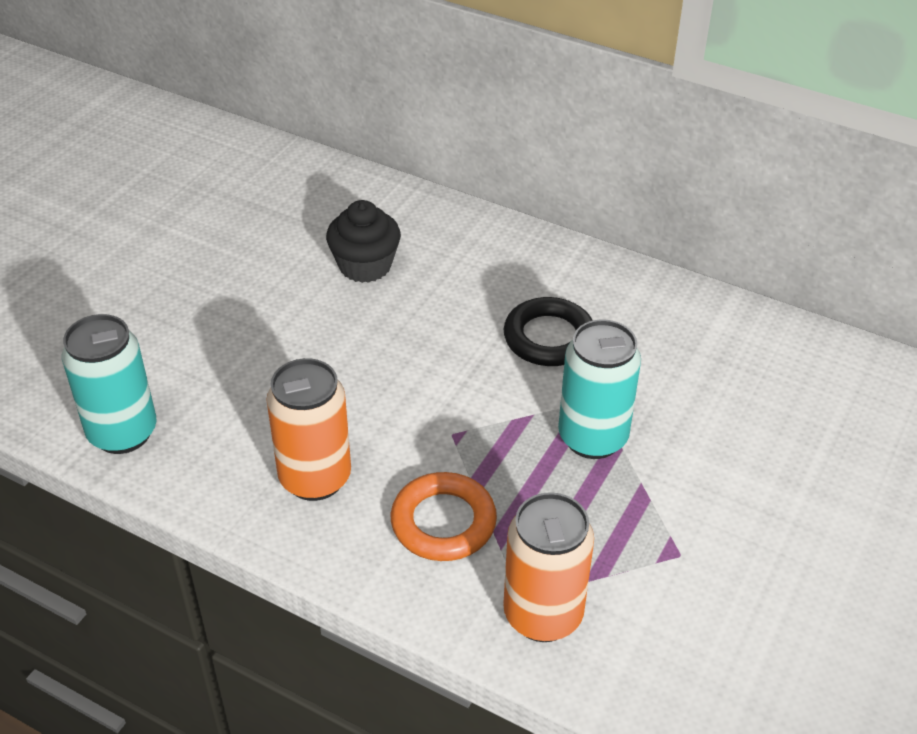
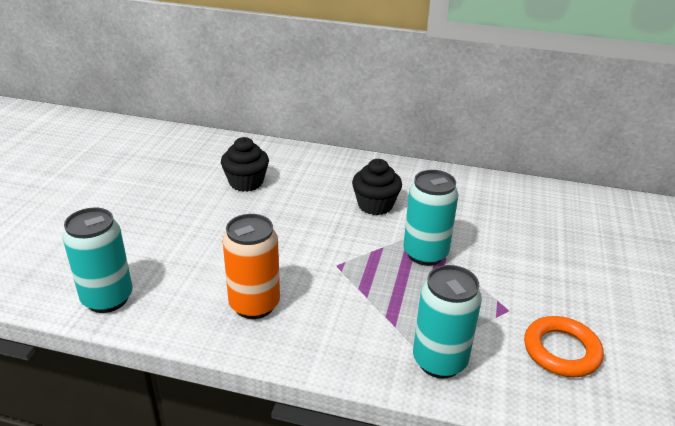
camera: 15 degrees left, 10 degrees down
orange ring [391,472,497,561] -> orange ring moved to [524,316,604,377]
orange can [503,492,594,642] -> turquoise can [413,265,482,378]
black ring [504,297,593,366] -> black cupcake [352,159,402,215]

